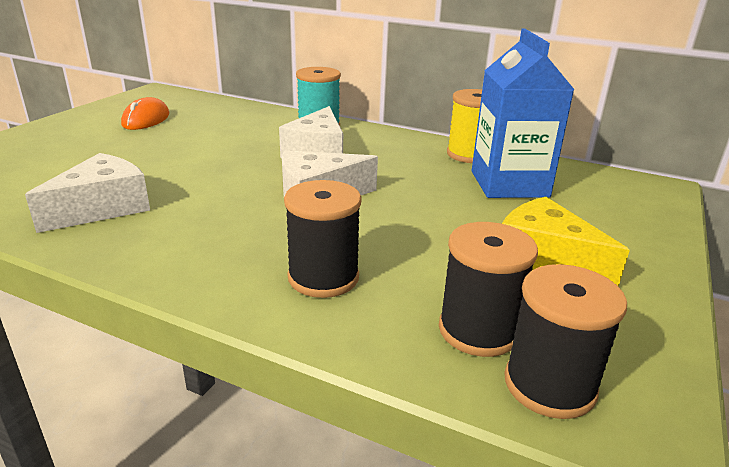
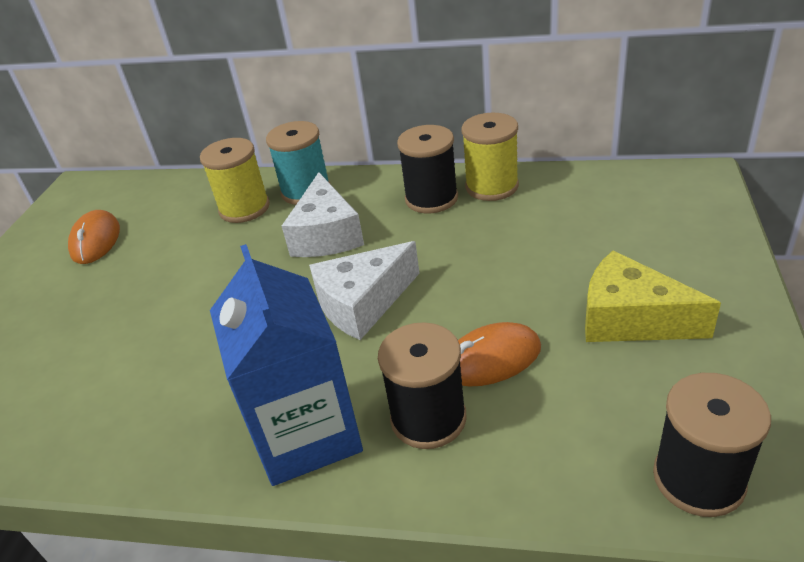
camera: 10 degrees left, 10 degrees up
white cheese [25,153,150,233] -> none
black spool [439,222,538,357] -> black spool moved to [397,125,458,213]
blue carton [472,29,575,198] -> blue carton moved to [210,244,363,486]
none -> yellow spool [200,138,270,223]
none -> orange mouse [458,322,541,387]

